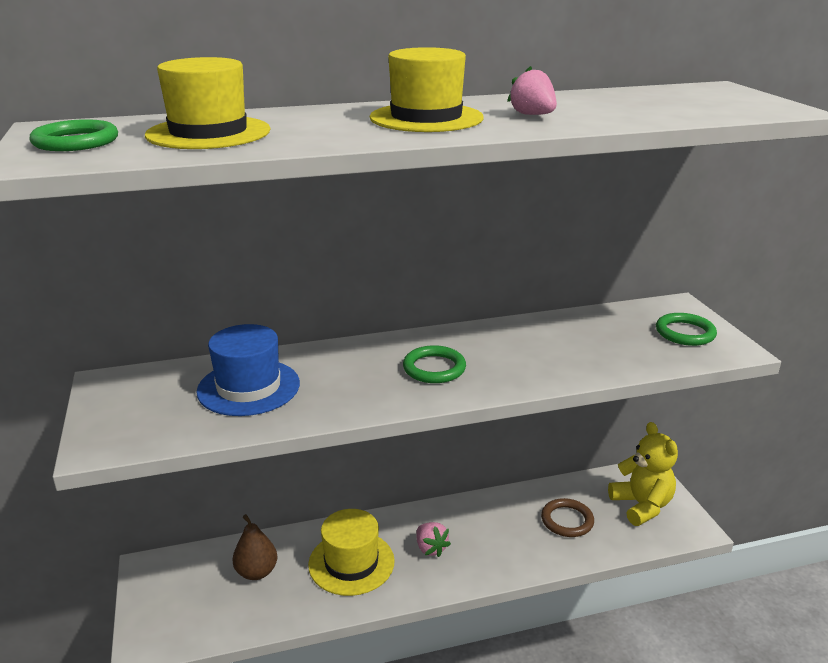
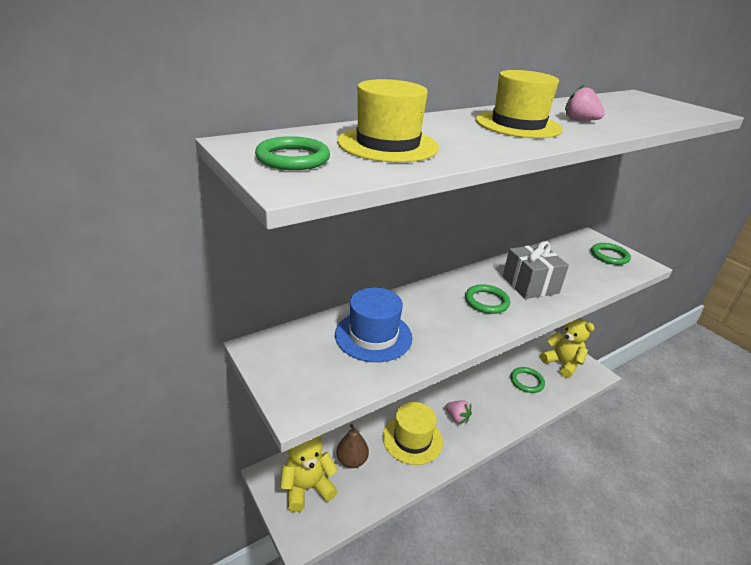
camera: 20 degrees left, 5 degrees up
brown ring [541,498,594,537] -> green ring [510,367,545,393]
none -> yellow teddy bear [280,434,338,512]
none -> grey gift [503,241,569,299]

